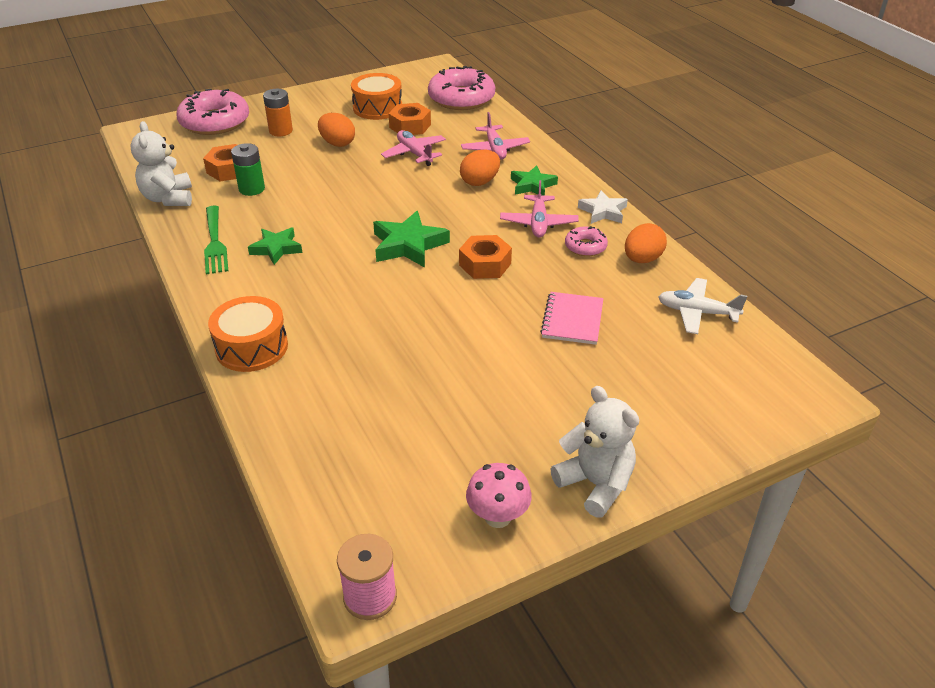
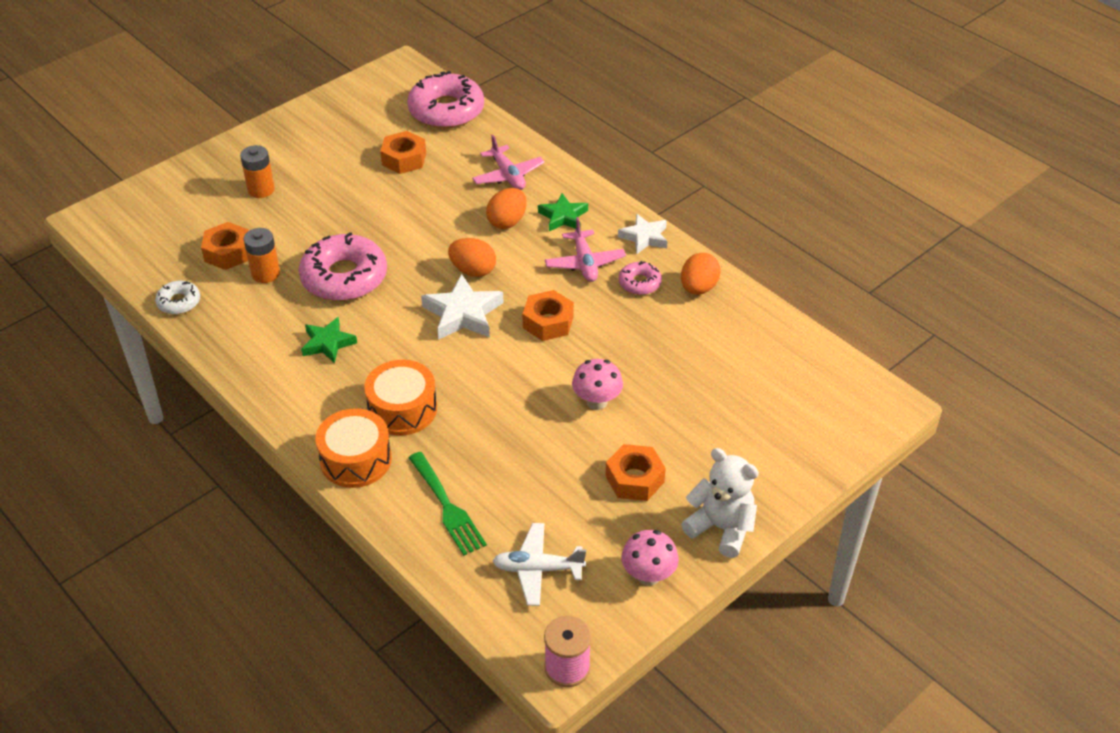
camera: 15 degrees left, 5 degrees up
white teddy bear [130,121,192,206] -> white donut [155,280,200,314]
pink donut [176,89,249,135] -> pink donut moved to [299,232,387,301]
green fork [204,206,228,274] -> green fork moved to [409,452,487,555]
green battery [231,143,265,196] -> orange battery [244,228,280,283]
orange egg [318,113,355,147] -> orange egg moved to [448,238,496,277]
orange drum [351,73,402,120] -> orange drum moved to [364,360,437,436]
green star [373,211,450,268] -> white star [421,274,504,340]
pink plane [381,130,446,166] -> none
pink notebook [540,292,603,345] -> none
white plane [659,278,747,334] -> white plane moved to [493,523,586,606]
none -> pink mushroom [572,359,623,410]
none -> orange nut [606,444,666,501]

